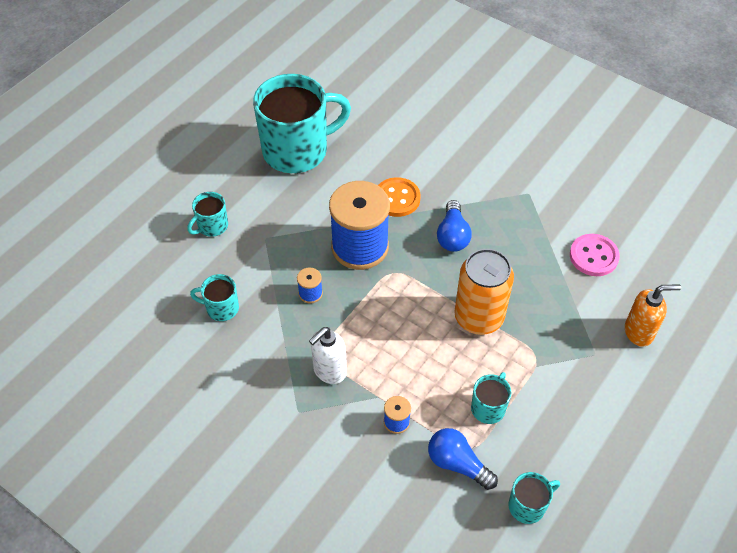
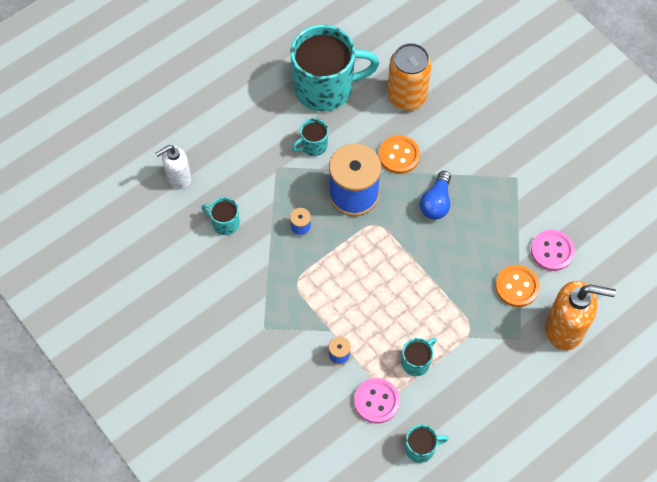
camera: 15 degrees right, 10 degrees up
turquoise mug [187,192,228,237] -> turquoise mug moved to [292,118,328,156]
white soap dispenser [309,327,347,384] -> white soap dispenser moved to [155,145,192,189]
blue light bulb [428,428,498,490] -> pink button [354,378,400,424]
orange can [454,249,514,335] -> orange can moved to [387,43,432,111]
orange soap dispenser [625,285,681,347] -> orange soap dispenser [545,281,616,350], size x1.56
none -> orange button [495,265,540,307]

